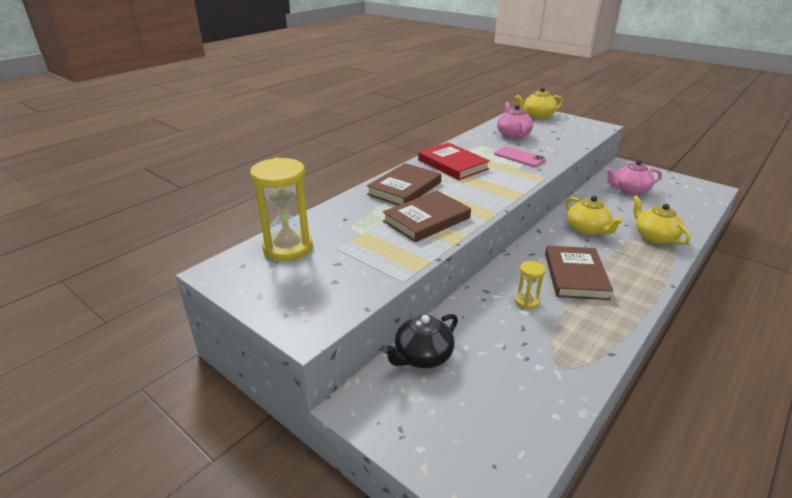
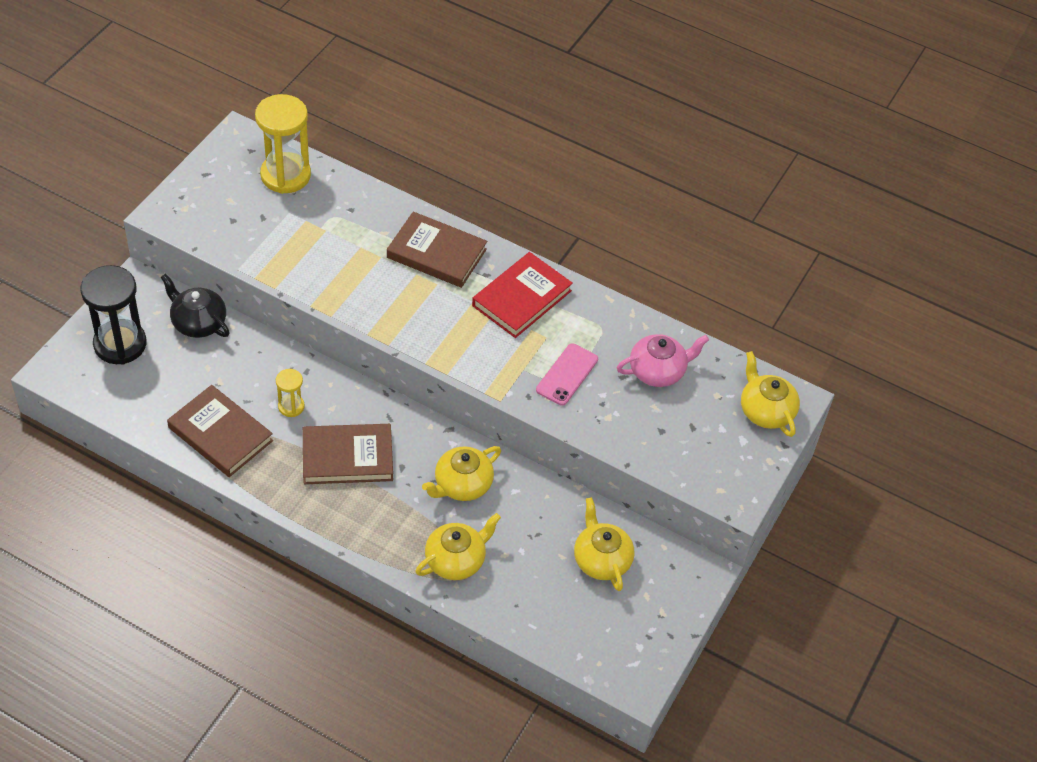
camera: 75 degrees right, 20 degrees up
brown book [383,191,471,242] -> brown book moved to [167,385,273,477]
pink teapot [606,160,662,195] -> yellow teapot [574,497,634,591]
none -> black hourglass [80,265,147,365]

